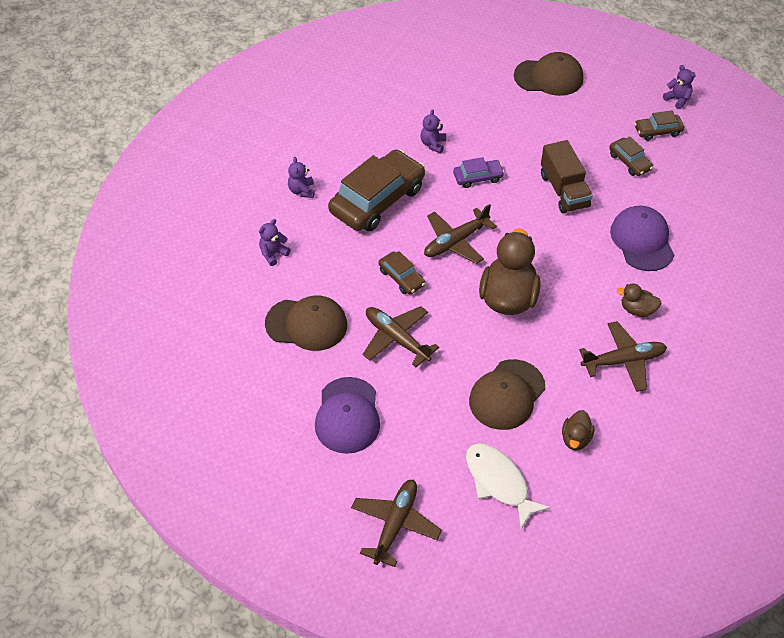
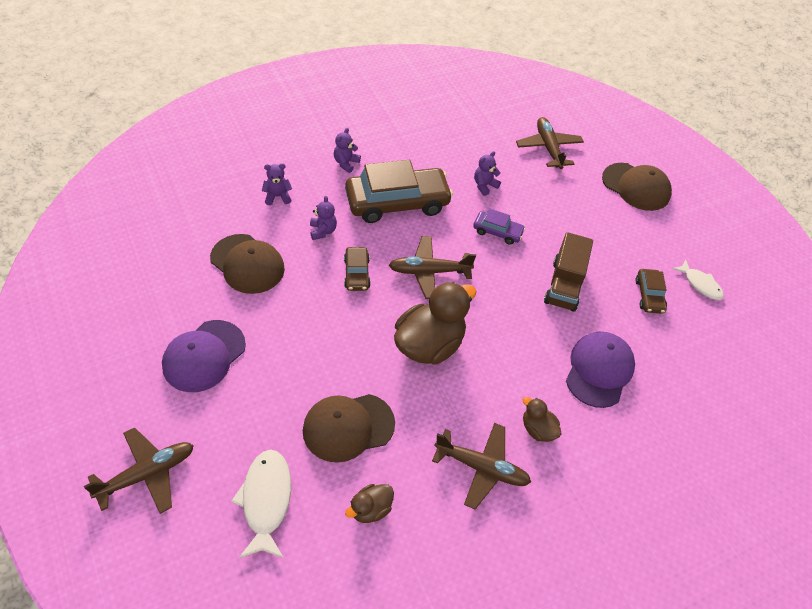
camera: 30 degrees right, 0 degrees up
brown plane [363,306,439,367] -> brown plane moved to [516,117,584,169]
brown car [634,110,684,141] -> white fish [672,259,724,300]
purple teddy bear [663,65,696,109] -> purple teddy bear moved to [310,196,337,240]

